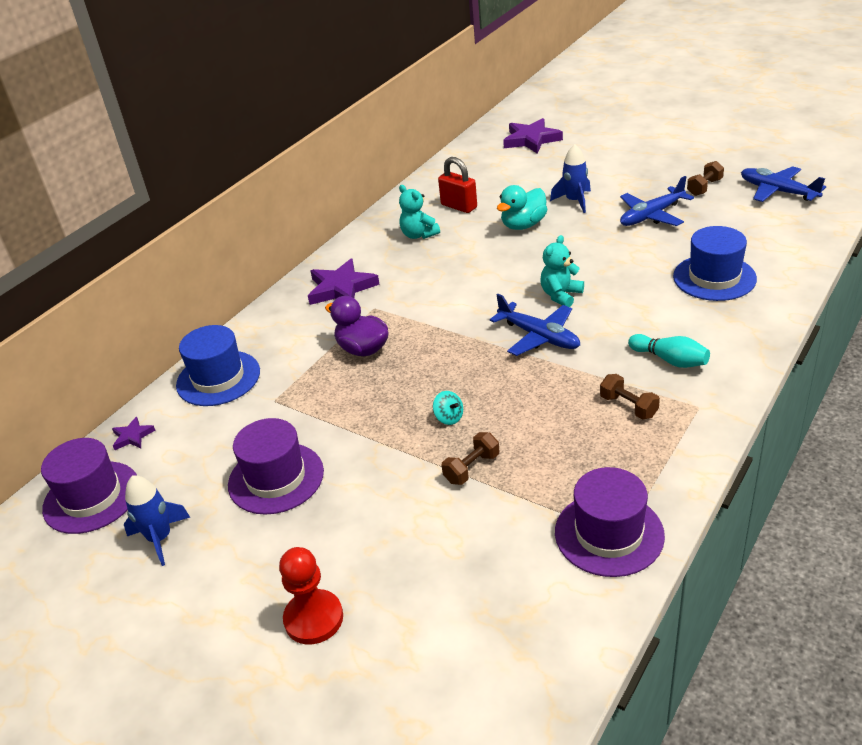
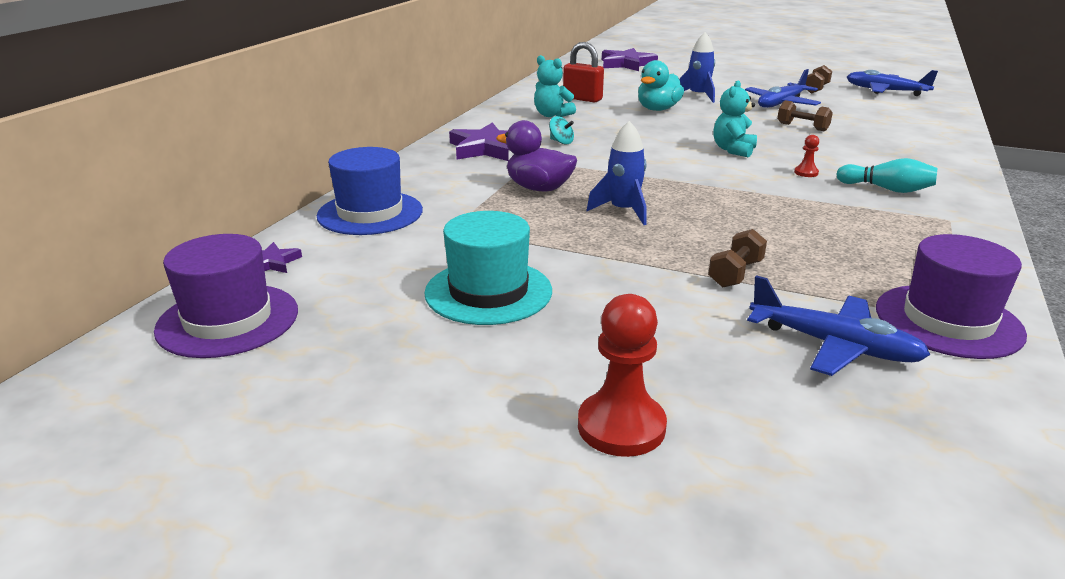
camera: 15 degrees left, 10 degrees down
blue rocket [124,475,191,566] -> blue rocket moved to [587,121,646,225]
purple hat [228,418,324,515] -> turquoise hat [424,211,552,325]
turquoise spinning top [433,391,463,425] -> turquoise spinning top moved to [549,116,574,144]
blue plane [490,294,580,356] -> blue plane moved to [747,275,930,376]
brown dumbbell [600,374,660,419] -> brown dumbbell moved to [777,100,833,131]
blue hat [673,226,757,301] -> none
none -> red pawn [794,135,819,177]

